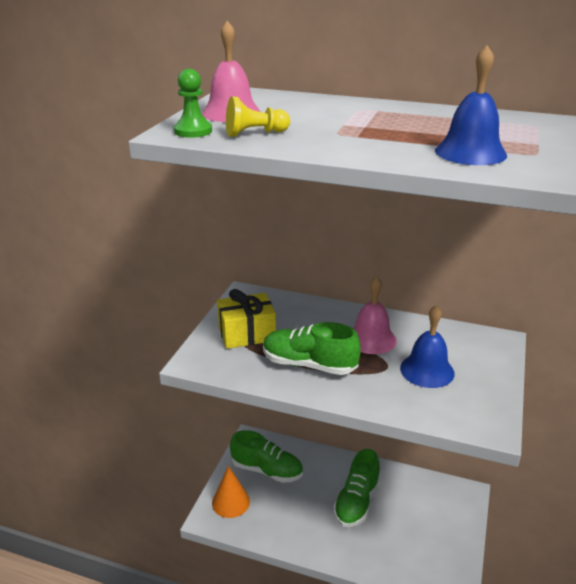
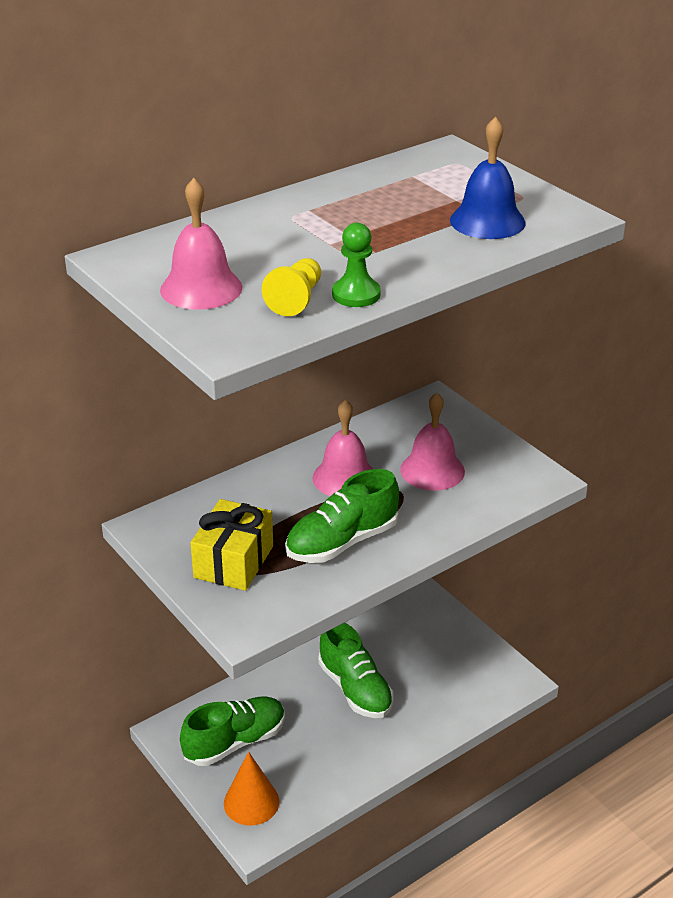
camera: 55 degrees left, 5 degrees up
green pawn [174,69,212,138] -> green pawn moved to [332,223,381,307]
blue bell [400,305,455,388] -> pink bell [400,393,465,491]

